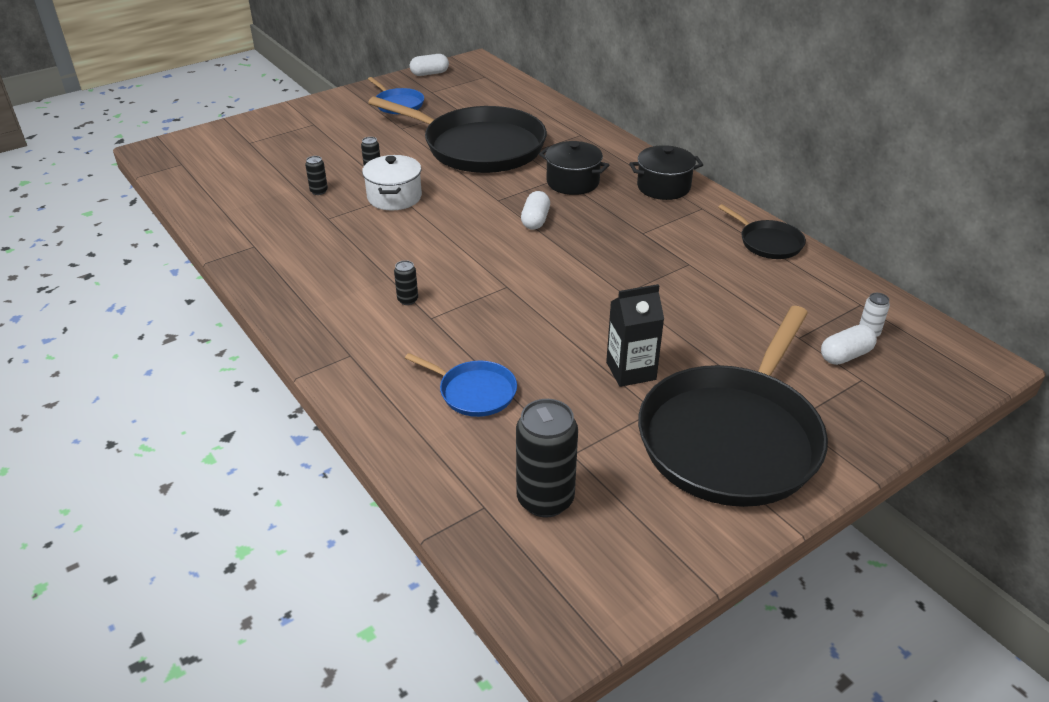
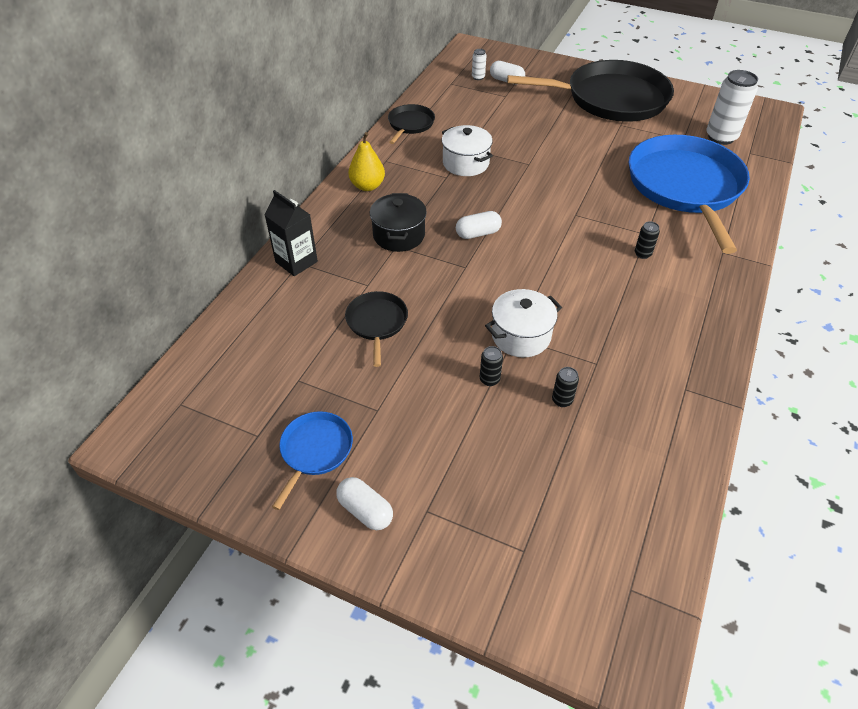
camera: 120 degrees left, 10 degrees up
black pan [368,97,547,173] -> black pan [345,291,408,367], size x0.44
blue pan [405,353,517,417] -> blue pan [629,135,750,254], size x2.25
white capsule [410,54,449,76] -> white capsule moved to [336,477,393,530]
black can [516,399,578,518] -> white can [706,70,758,145]
black carton [606,284,664,387] -> black carton moved to [265,190,318,276]
black pot [629,145,703,200] -> yellow pear [348,132,385,191]
none -> white pot [442,125,493,176]

